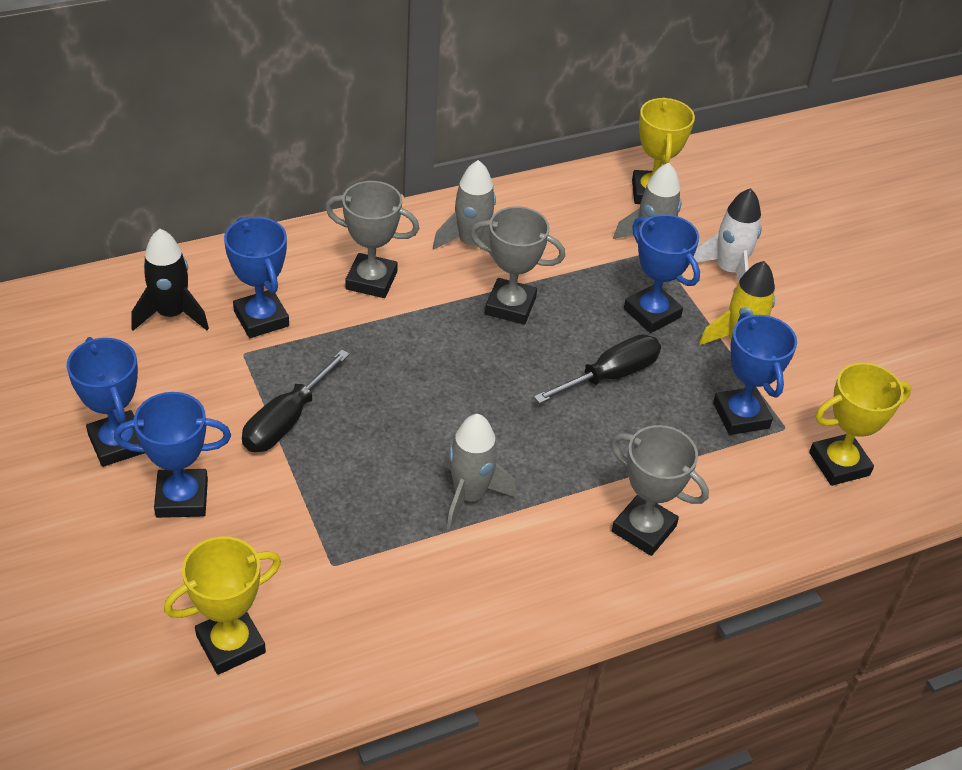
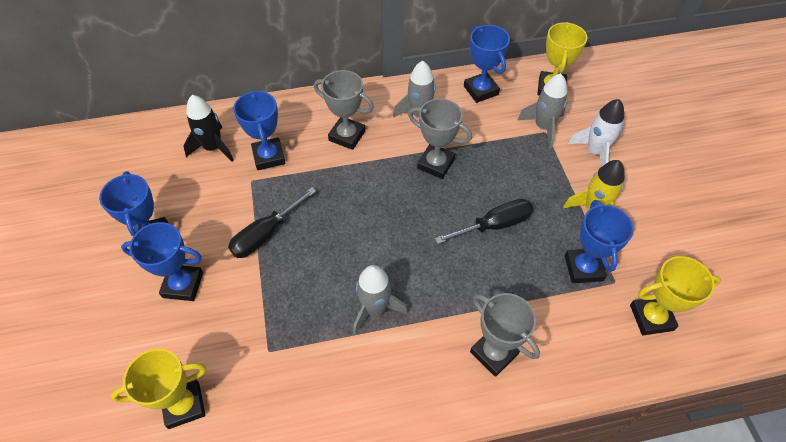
camera: 15 degrees right, 10 degrees up
blue trophy [624,214,700,333] -> blue trophy moved to [464,25,510,103]

